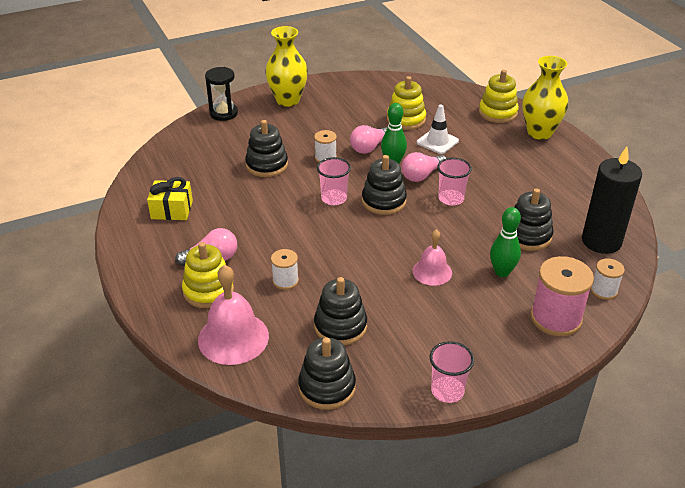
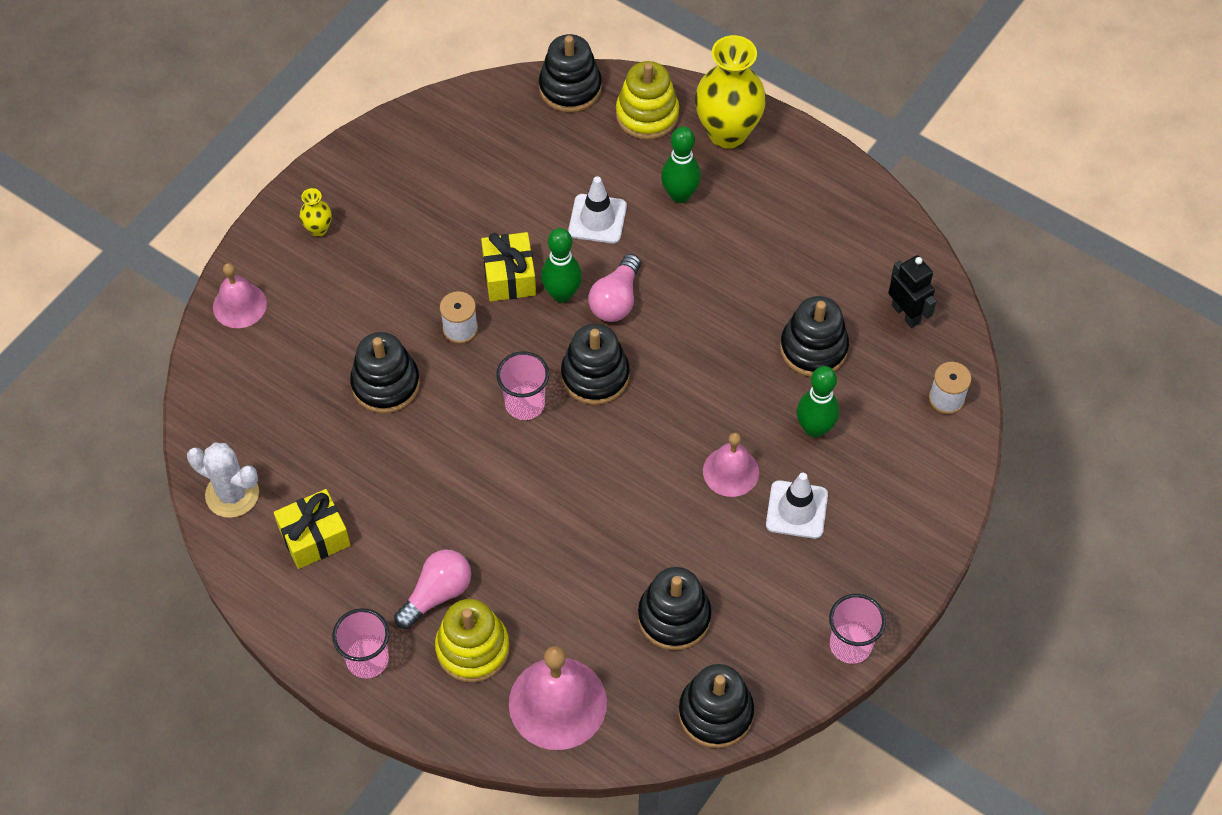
camera: 30 degrees left, 20 degrees up
black hourglass [205,67,238,121] -> pink bell [213,263,267,328]
yellow vase [265,26,308,107] -> yellow vase [300,188,332,237], size x0.44
white spool [271,249,299,290] -> none
pink light bulb [350,125,388,154] -> yellow gift [481,232,536,301]
yellow stacking toy [387,76,426,130] -> none
pink cup [437,158,472,206] -> pink cup moved to [332,608,389,678]
pink spool [530,256,594,336] -> none
black candle [582,146,642,254] -> black robot [888,255,937,328]
none -> white cactus [187,443,259,518]
none -> black stacking toy [539,34,602,113]
none -> green bowling pin [661,127,701,203]
none -> white traffic cone [766,473,828,539]

